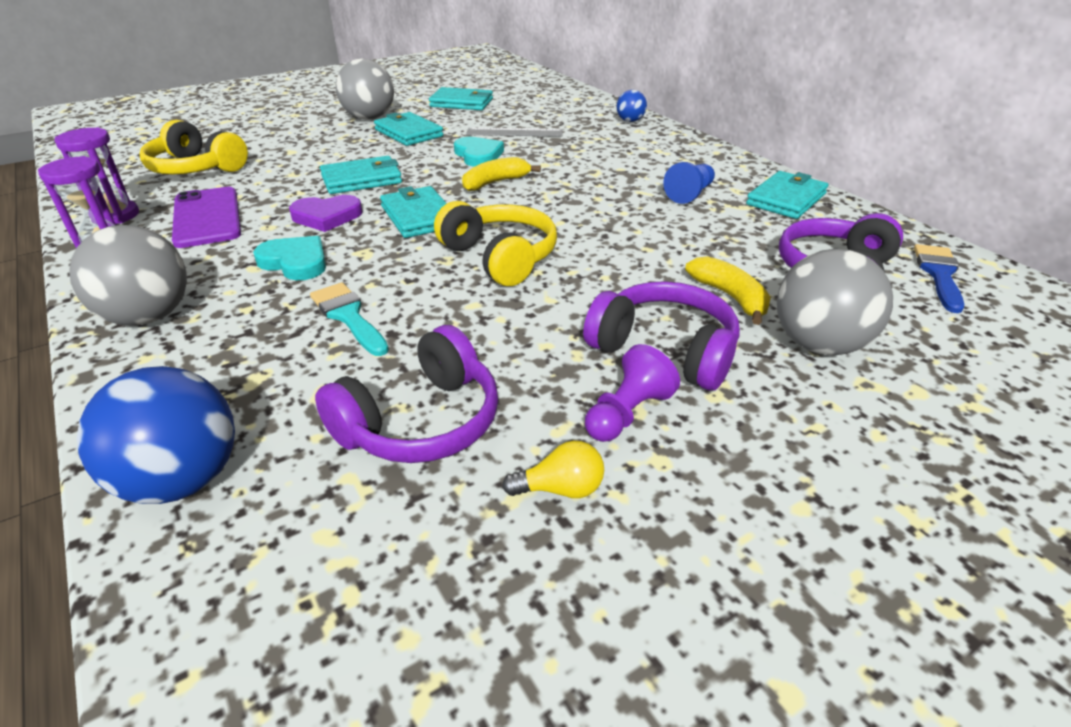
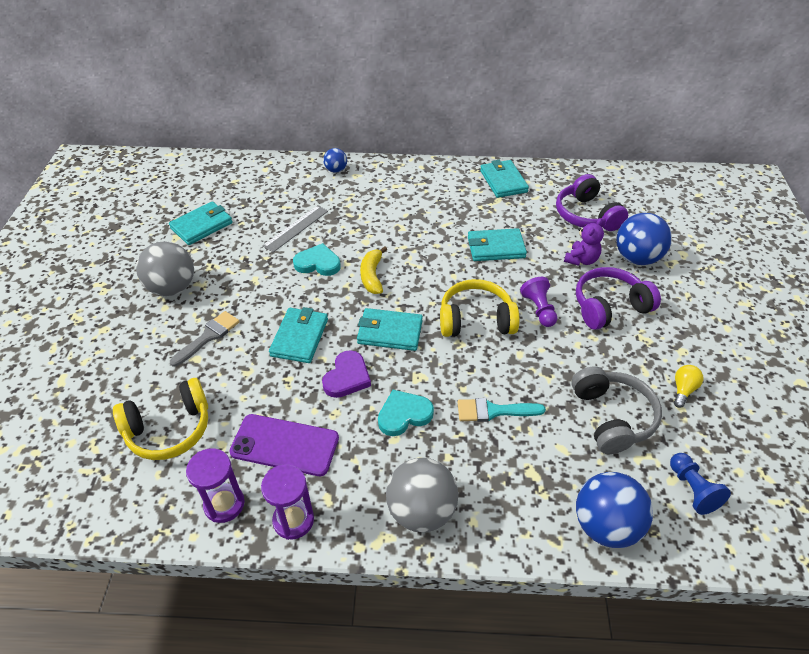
camera: 55 degrees left, 10 degrees up
purple headphones [315,325,498,463] -> grey headphones [571,366,662,454]
turquoise wallet [374,112,443,146] -> turquoise wallet moved to [468,228,527,261]
purple pawn [585,344,680,442] -> purple pawn moved to [520,277,557,327]
blue pawn [663,162,715,204] -> blue pawn moved to [670,453,731,515]
yellow banana [685,256,771,325] -> purple teddy bear [564,218,604,266]
grey ball [777,249,893,355] -> blue ball [616,213,672,265]
blue brush [914,244,964,313] -> none
none -> grey brush [170,311,240,367]

